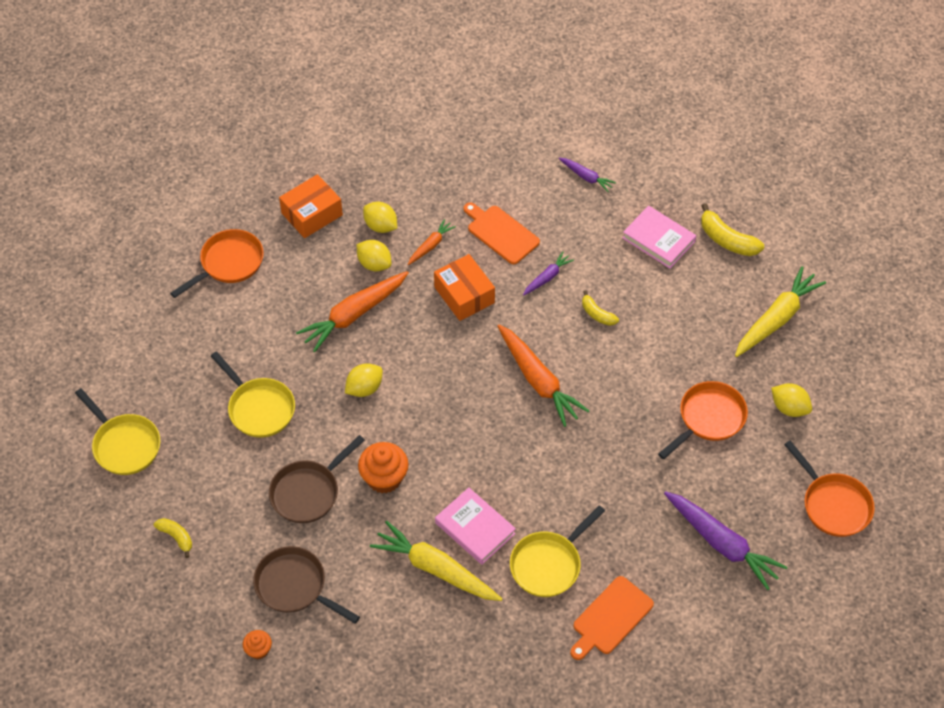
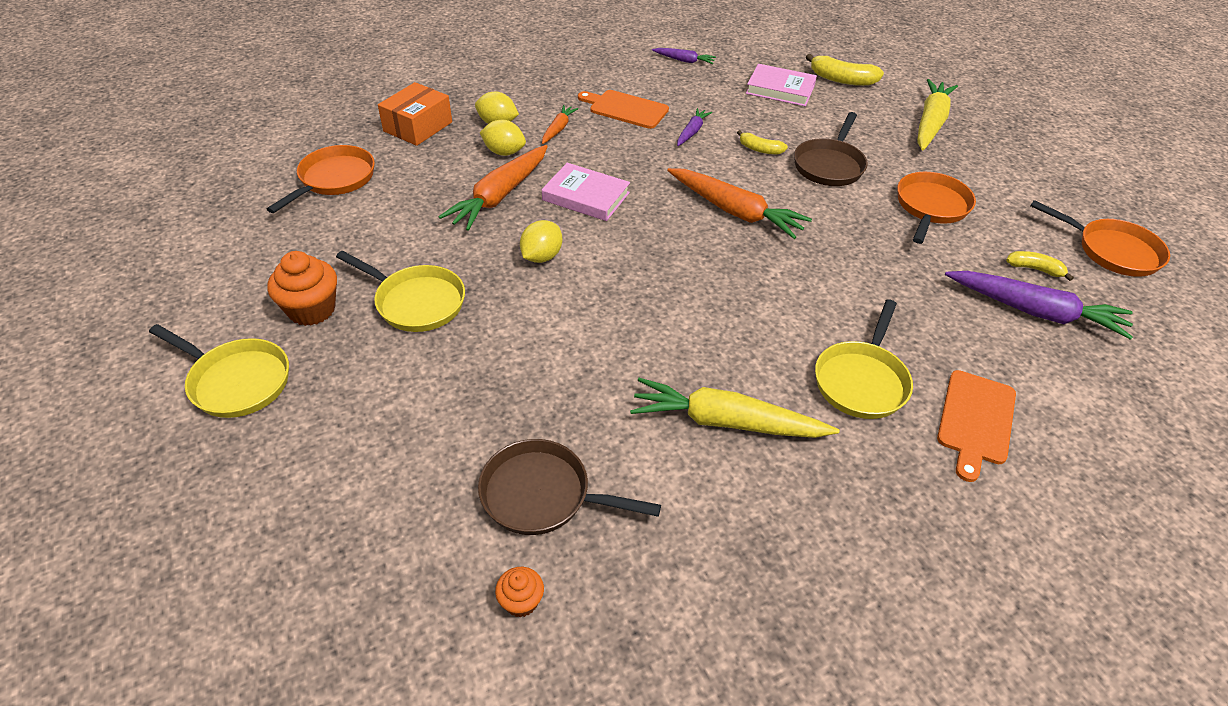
camera: 20 degrees left, 10 degrees down
yellow banana [154,518,192,558] -> yellow banana moved to [1006,251,1074,281]
brown pan [269,435,365,523] -> brown pan moved to [794,112,868,186]
orange cupcake [358,442,409,493] -> orange cupcake moved to [267,251,337,326]
orange box [434,254,495,321] -> none
pink book [435,487,516,565] -> pink book moved to [542,163,630,221]
yellow lemon [771,383,812,417] -> none

